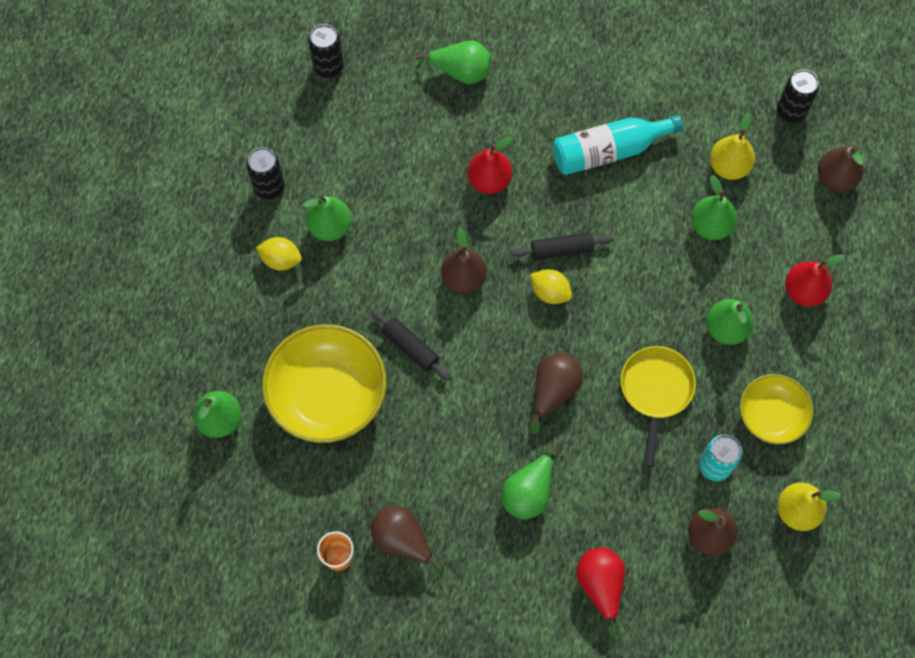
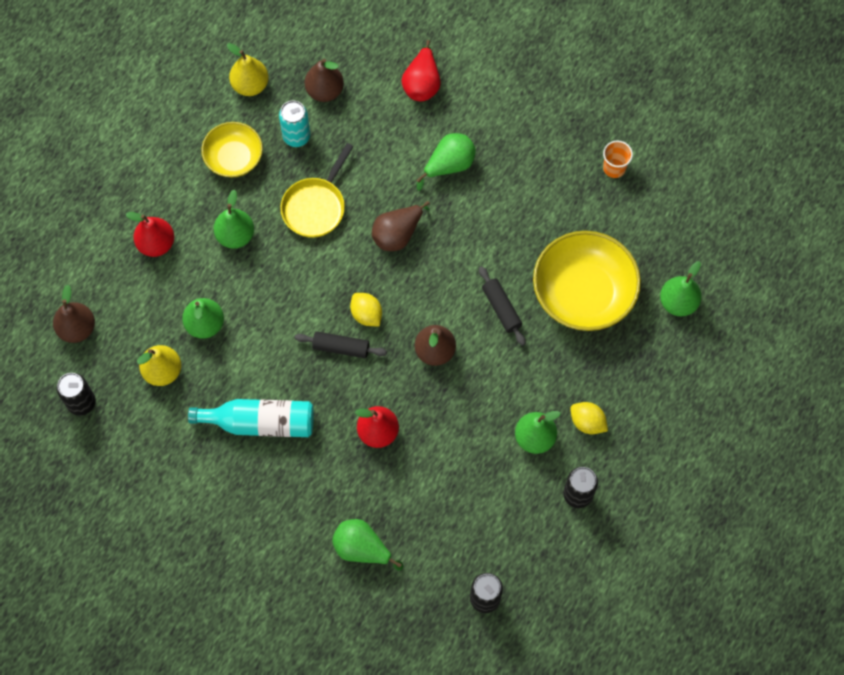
camera: 160 degrees left, 0 degrees up
brown pear [371,506,444,574] -> none

